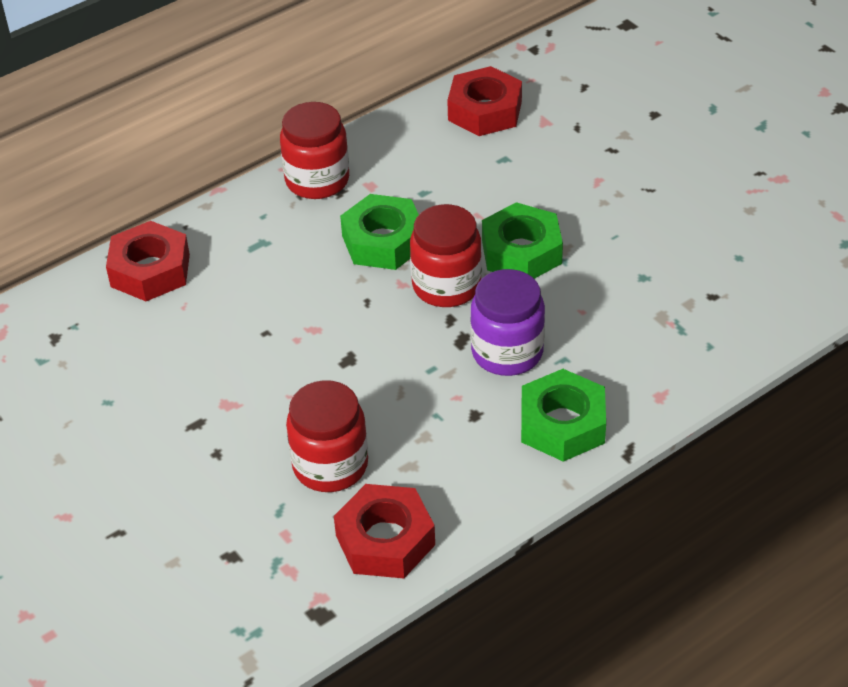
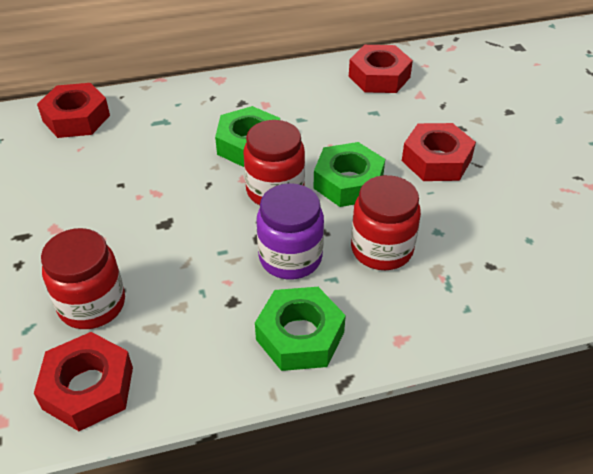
camera: 20 degrees right, 0 degrees up
red jar [280,102,349,199] -> red jar moved to [351,175,421,270]
none -> red nut [402,123,476,181]

